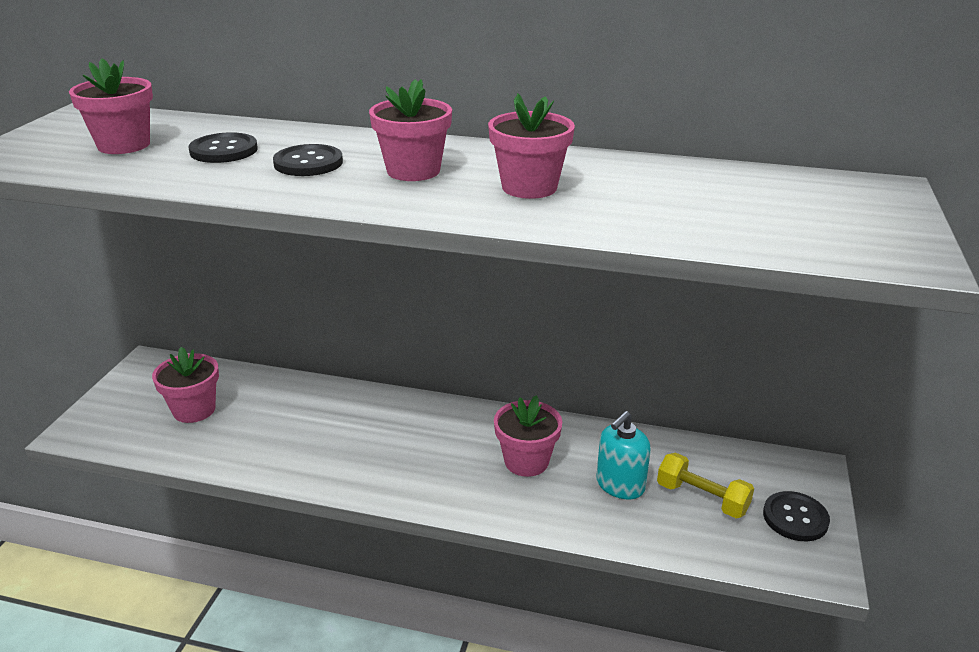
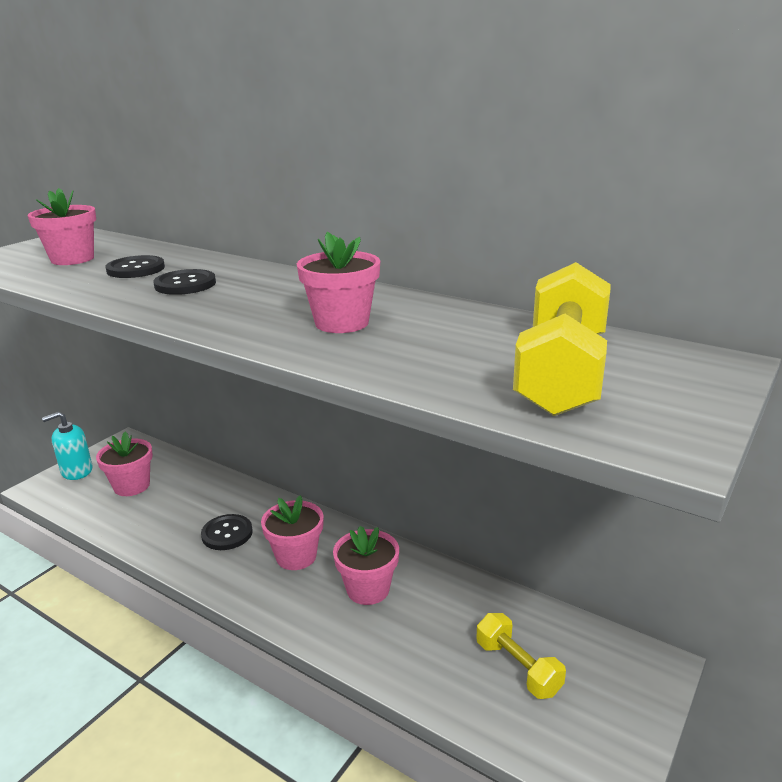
camera: 20 degrees right, 5 degrees down
pink flower pot [369,79,452,181] -> pink flower pot moved to [261,495,324,570]
turquoise soap dispenser [596,411,651,499] -> turquoise soap dispenser moved to [42,412,93,480]
black button [763,491,830,541] -> black button moved to [201,514,253,550]
none -> yellow dumbbell [513,262,611,416]

